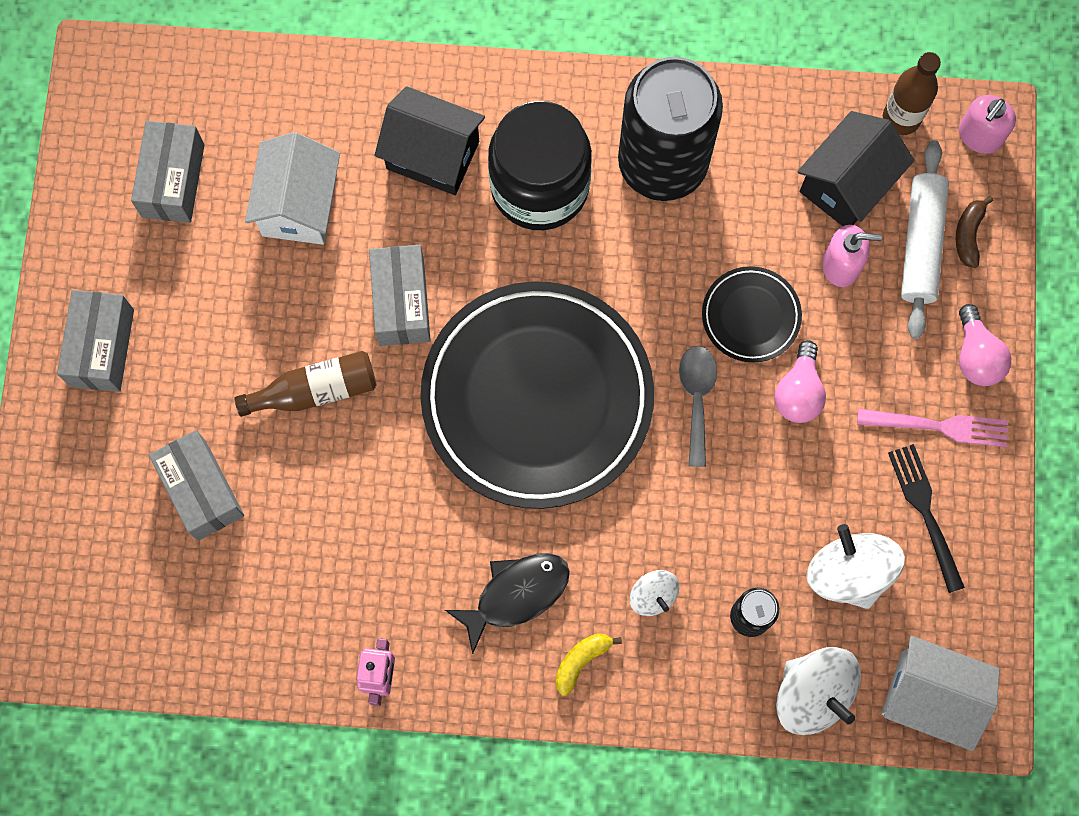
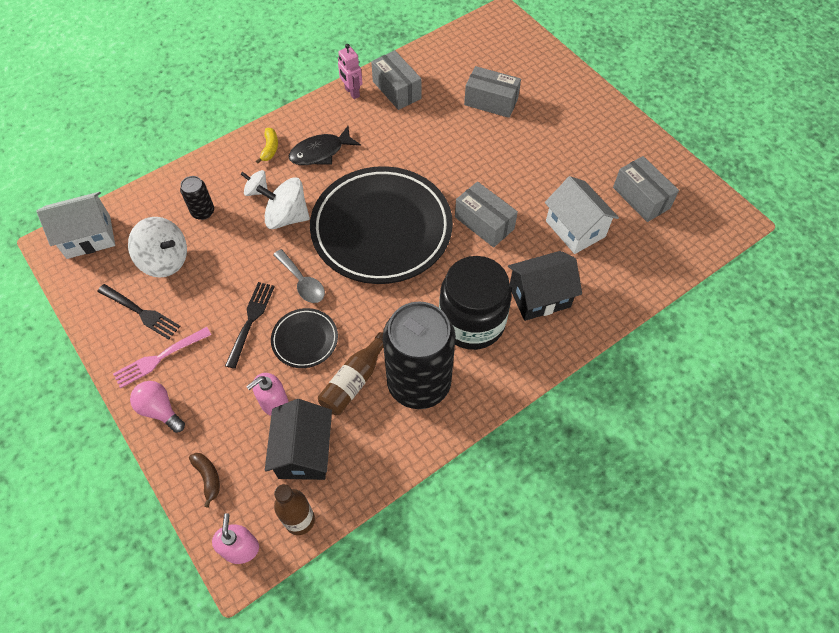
camera: 140 degrees right, 15 degrees down
grey box [57,290,134,392] -> grey box moved to [371,50,422,110]
brown bottle [235,351,376,417] -> brown bottle moved to [318,332,383,415]
black fish [445,553,570,654] -> black fish turned 45 degrees clockwise [289,126,361,165]
pink light bulb [774,340,826,423] -> black fork [225,282,275,369]
white spinning top [776,647,861,735] -> white spinning top moved to [256,177,310,229]
white rolling pin [901,140,949,339] -> none

